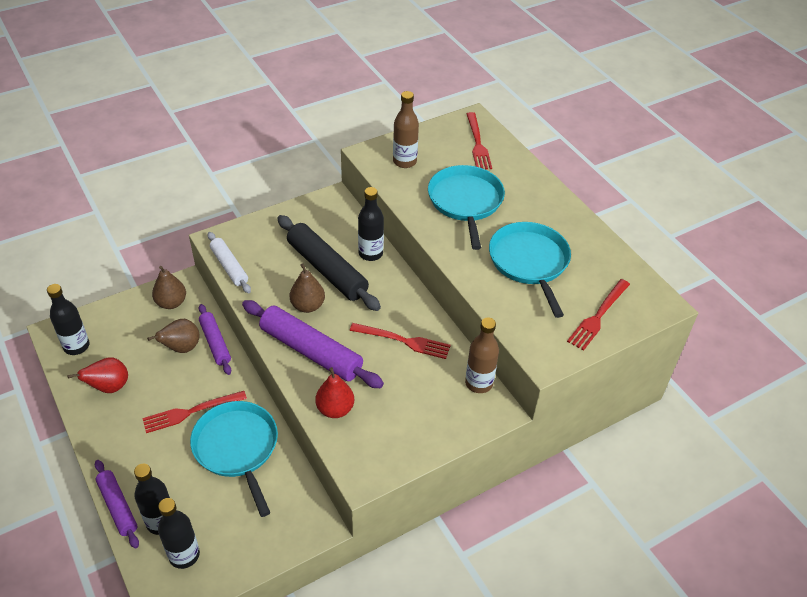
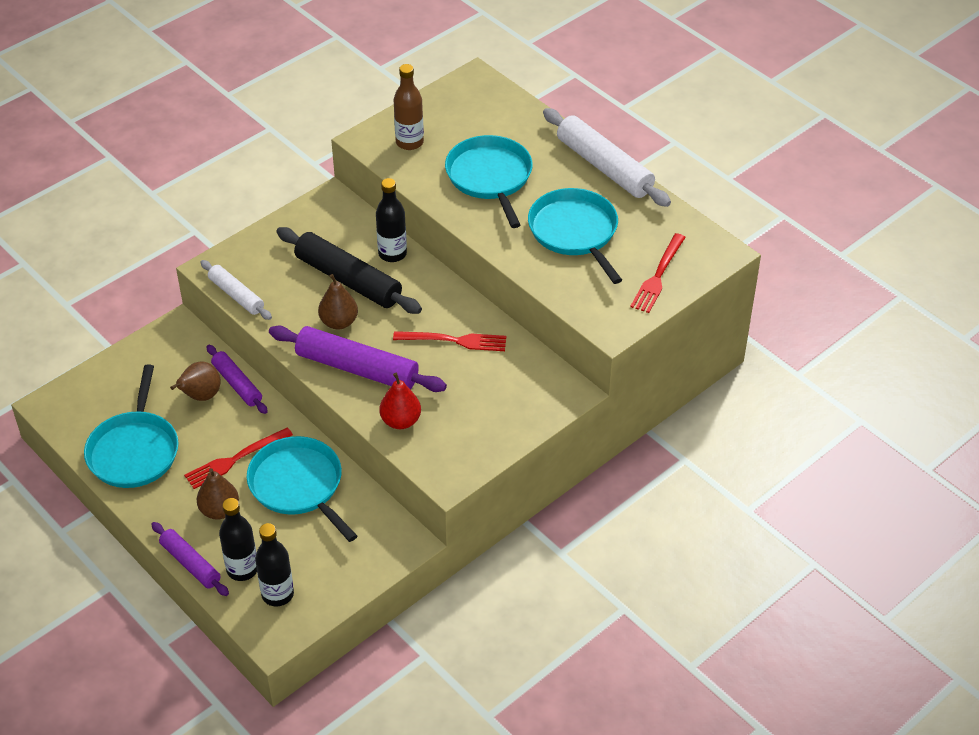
camera: 10 degrees left, 0 degrees up
black bottle [47,284,90,355] -> none
red pear [67,357,128,393] -> turquoise pan [84,364,179,488]
brown pear [152,266,186,309] -> brown pear moved to [197,468,239,520]
brown bottle [465,318,499,393] -> none
red fork [467,112,492,170] -> none
none -> white rolling pin [543,108,671,207]

